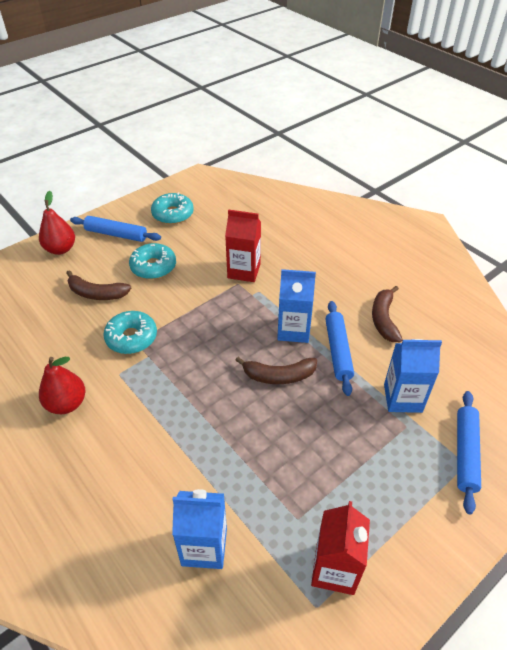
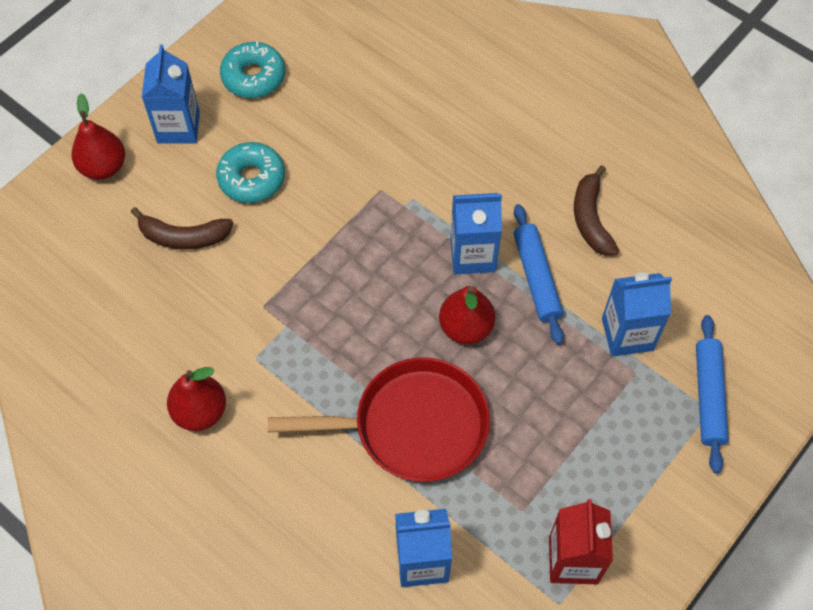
camera: 10 degrees left, 15 degrees up
blue rolling pin [70,216,161,242] -> blue carton [142,45,200,144]
turquoise donut [103,311,157,354] -> none
red carton [225,209,261,282] -> none
brown banana [235,357,317,384] -> red pear [439,286,495,344]
none -> red pan [268,357,490,482]

